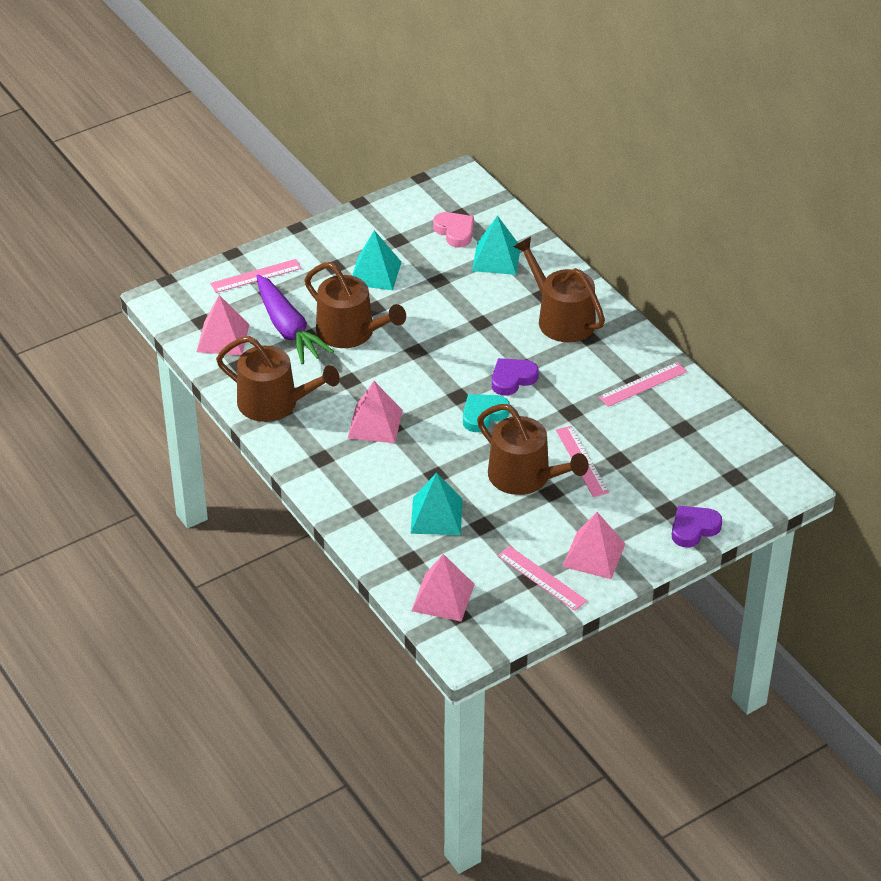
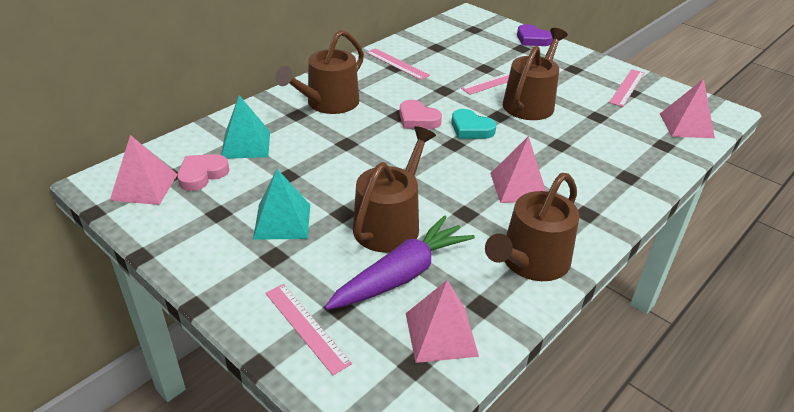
camera: 105 degrees left, 5 degrees down
brown watering can [216,336,340,422] -> brown watering can turned 150 degrees counterclockwise [485,173,580,281]
turquoise pyramid [410,473,463,535] -> none
purple heart [492,358,539,396] -> pink heart [400,100,442,129]
pink pyramid [562,512,625,579] -> pink pyramid moved to [110,135,177,205]

